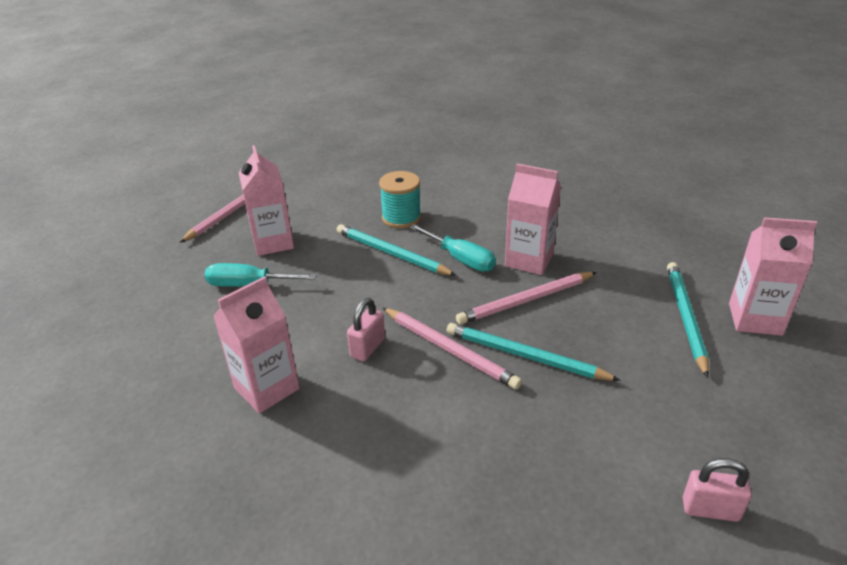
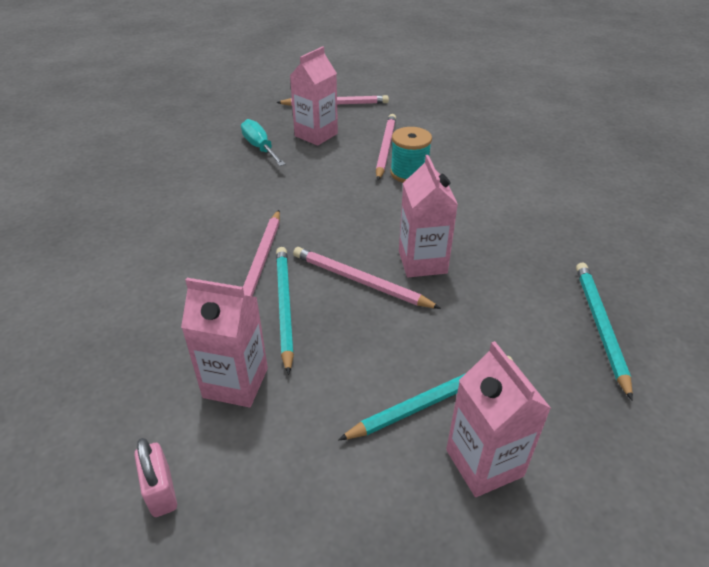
camera: 55 degrees right, 5 degrees up
pink carton [213,276,300,414] -> pink carton moved to [181,278,268,407]
turquoise pencil [336,224,457,276] -> turquoise pencil moved to [576,262,633,400]
pink padlock [347,298,385,361] -> none
turquoise screwdriver [409,224,496,272] -> none
none -> pink pencil [376,114,396,180]

